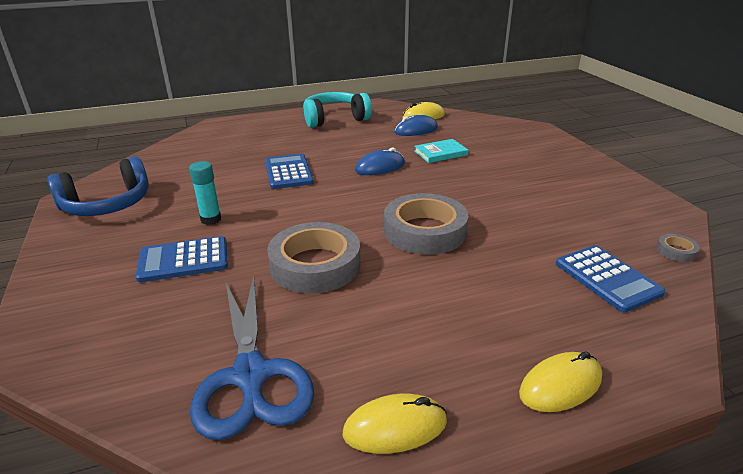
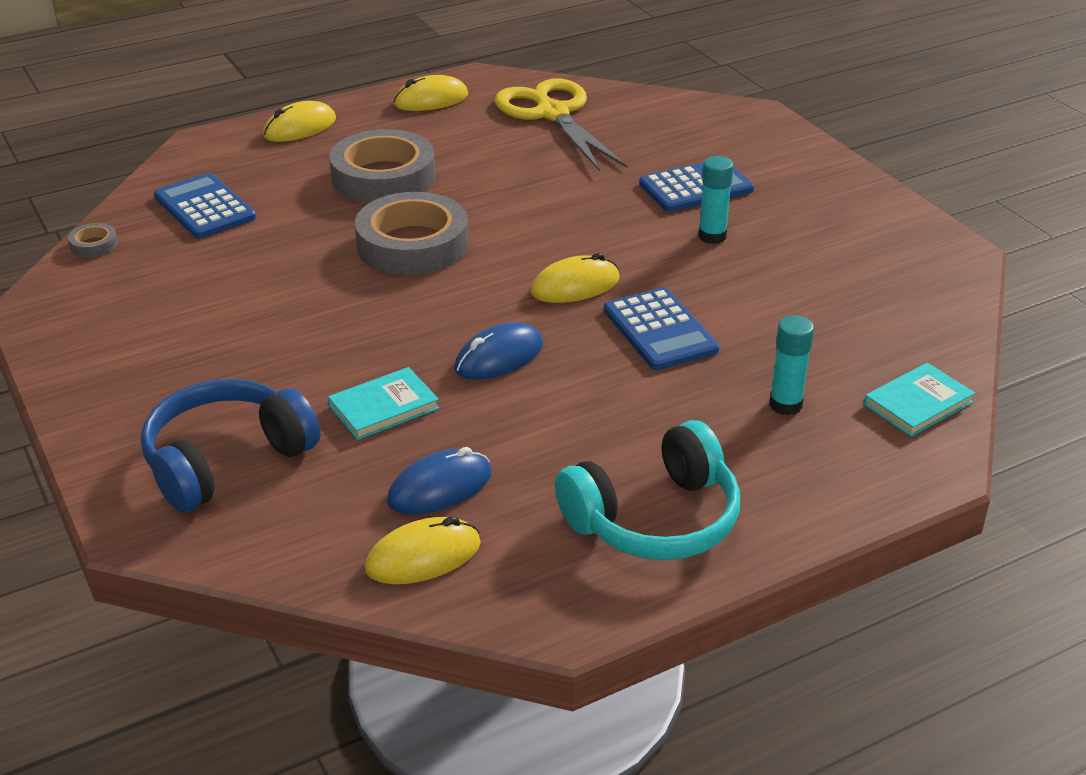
camera: 170 degrees right, 5 degrees up
blue headphones [47,156,149,216] -> blue headphones moved to [141,379,320,512]
blue scissors [190,275,314,440] -> yellow scissors [495,78,627,171]
grey tape [267,222,360,293] -> grey tape moved to [329,129,435,203]
none -> yellow mouse [530,253,620,303]
none -> turquoise glue stick [769,315,814,415]
none -> turquoise book [864,363,975,437]

